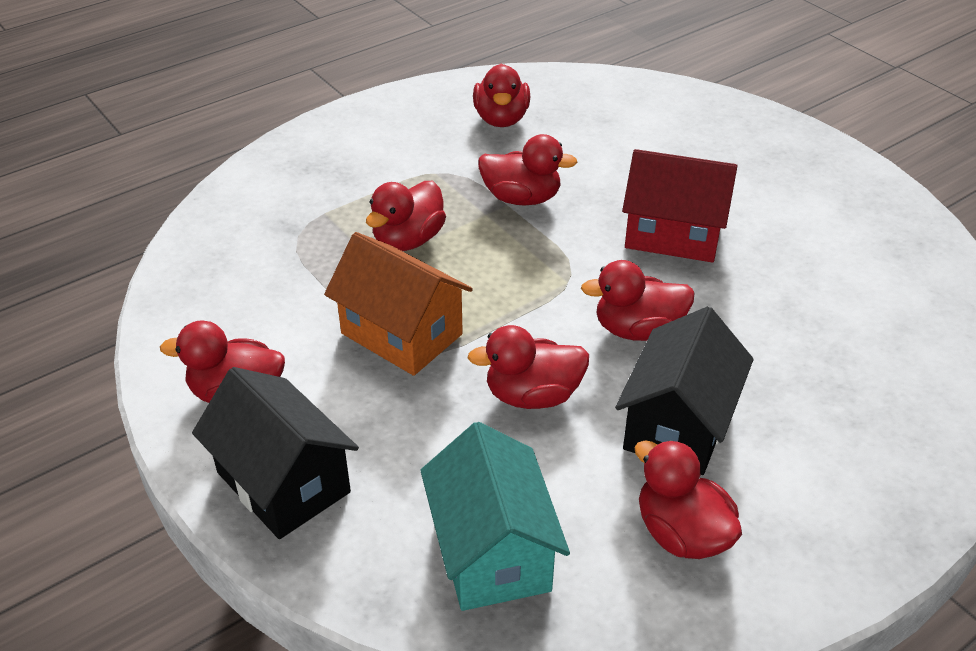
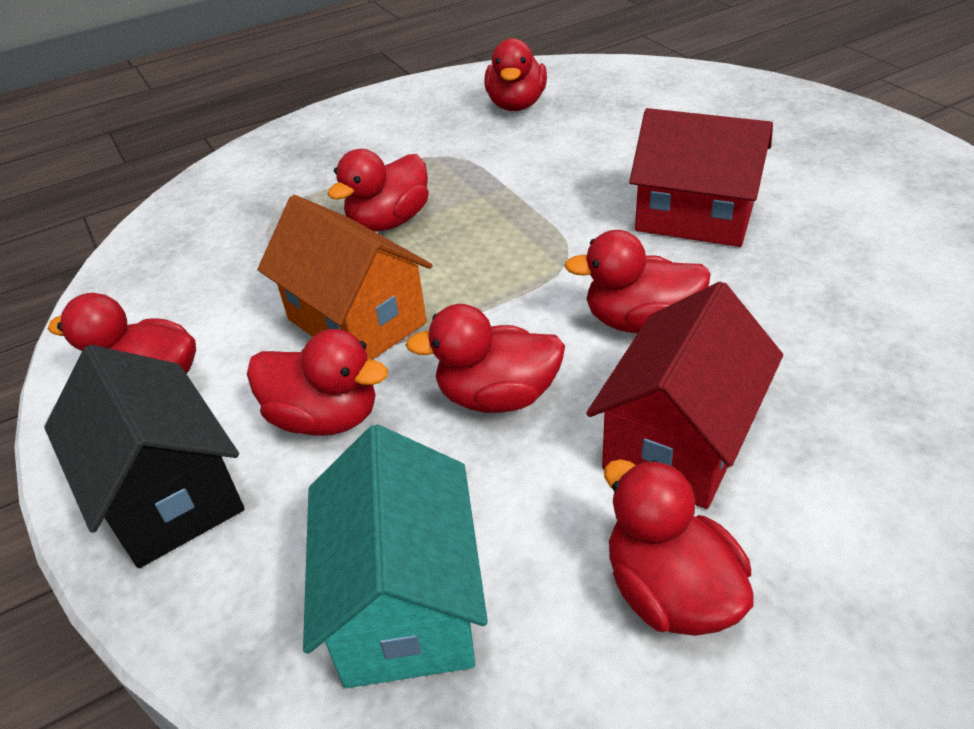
camera: 10 degrees right, 0 degrees up
red duck [478,134,578,205] -> red duck moved to [247,329,388,436]
black house [615,307,754,475] -> red house [586,282,783,509]

